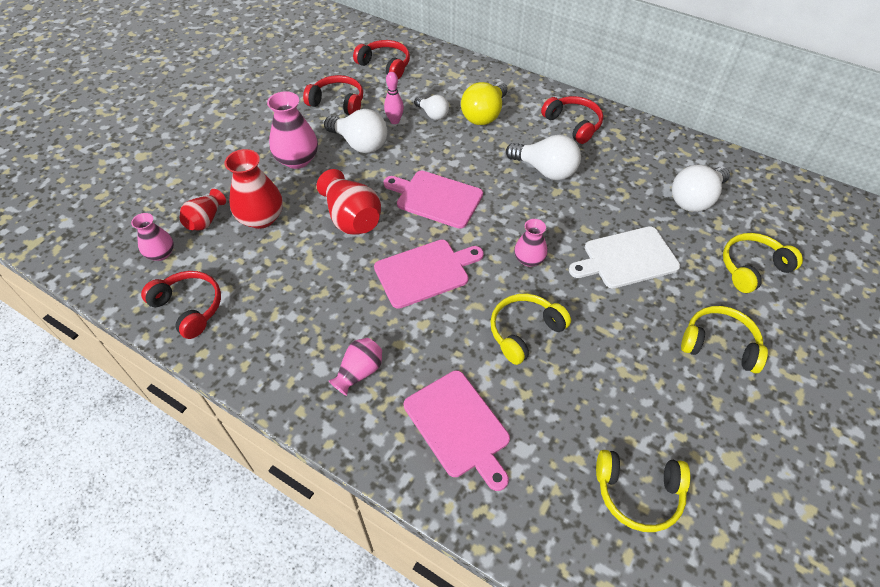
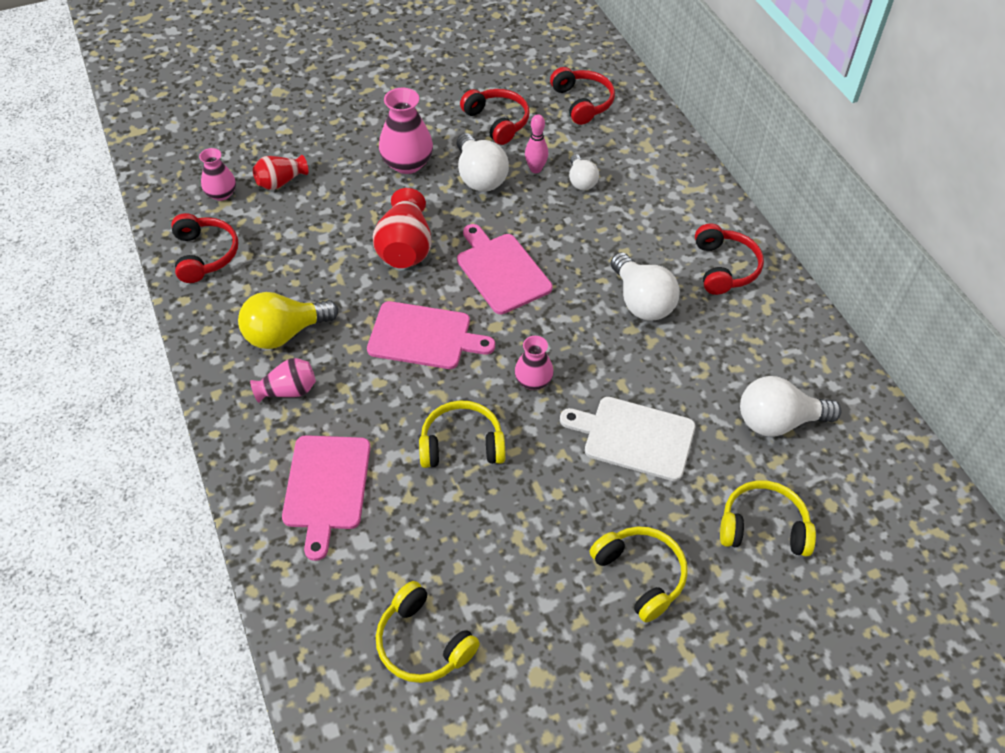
camera: 35 degrees right, 0 degrees up
red vase [224,149,283,229] -> none
yellow light bulb [461,82,507,125] -> yellow light bulb moved to [238,292,338,349]

